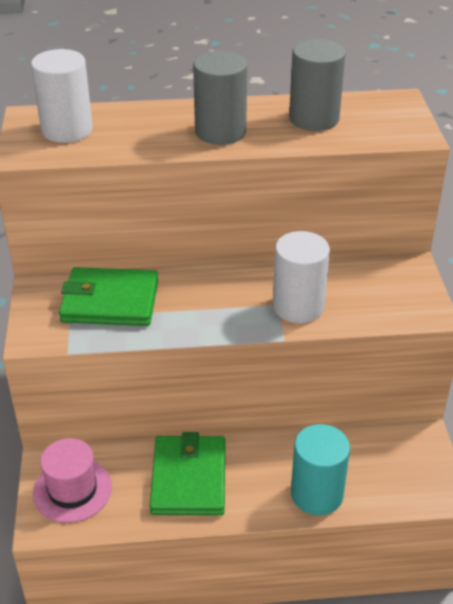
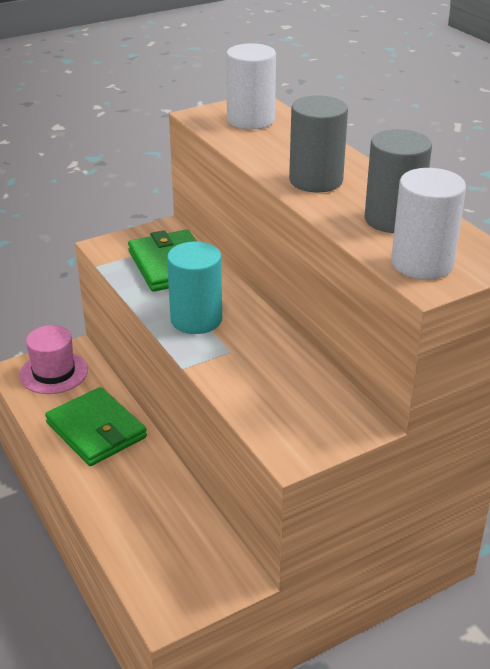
camera: 65 degrees right, 5 degrees down
green wallet [150,432,225,516] -> green wallet turned 75 degrees clockwise [45,387,147,466]
white cylinder [273,231,330,323] -> white cylinder moved to [391,168,466,280]
turquoise cylinder [291,424,350,515] -> turquoise cylinder moved to [167,242,222,334]

